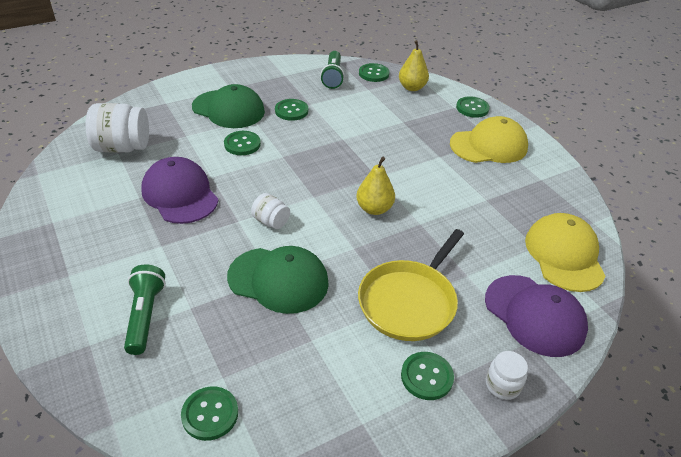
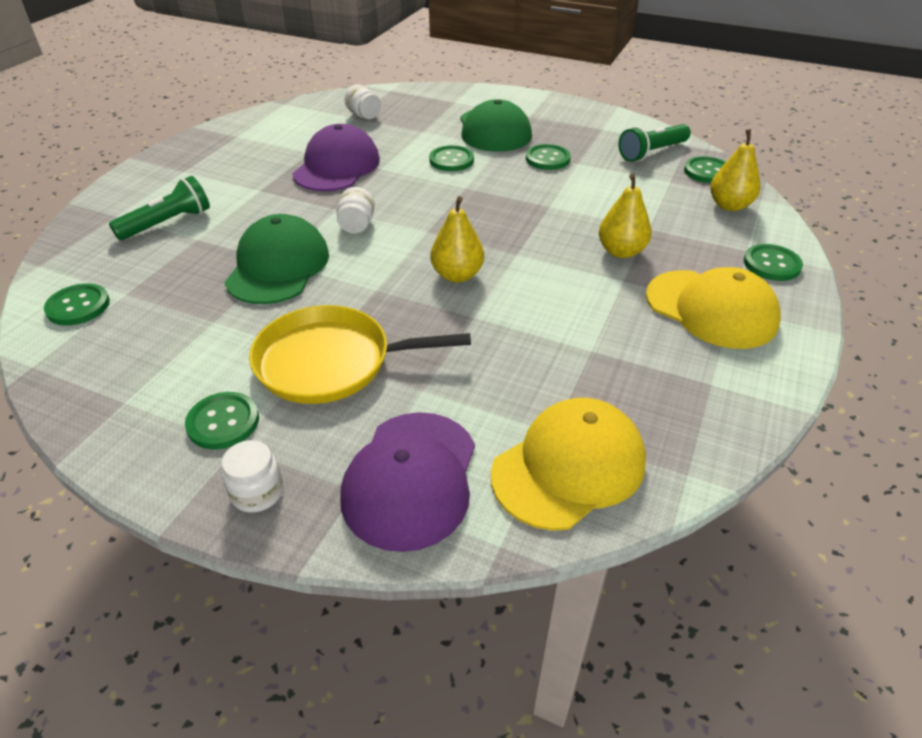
camera: 55 degrees right, 0 degrees up
white jar [86,103,149,153] -> white jar [345,84,381,119], size x0.54
green cap [227,246,329,314] -> green cap turned 150 degrees counterclockwise [224,214,329,304]
none -> yellow pear [599,173,652,258]

